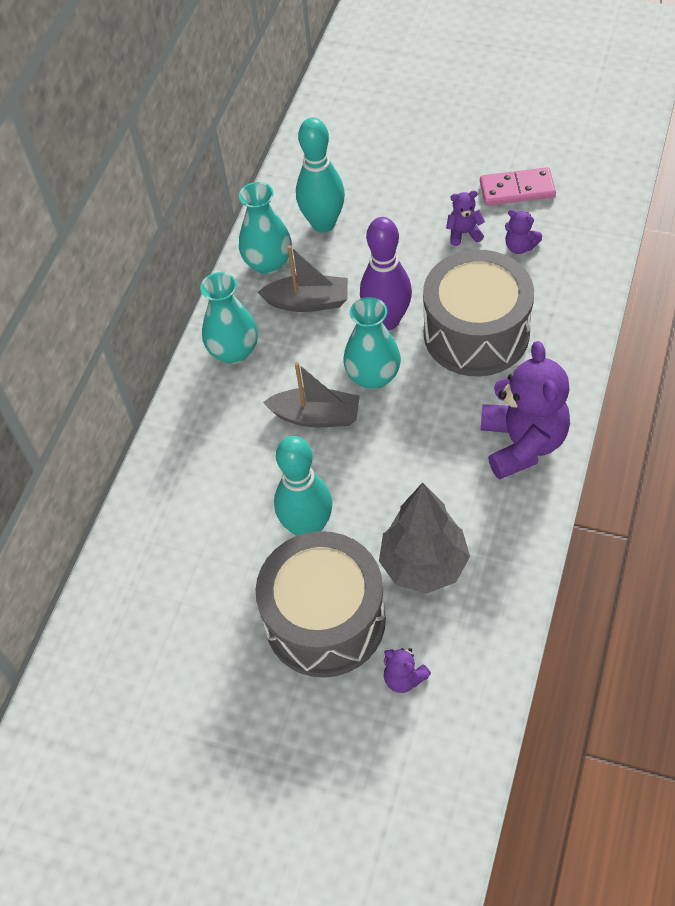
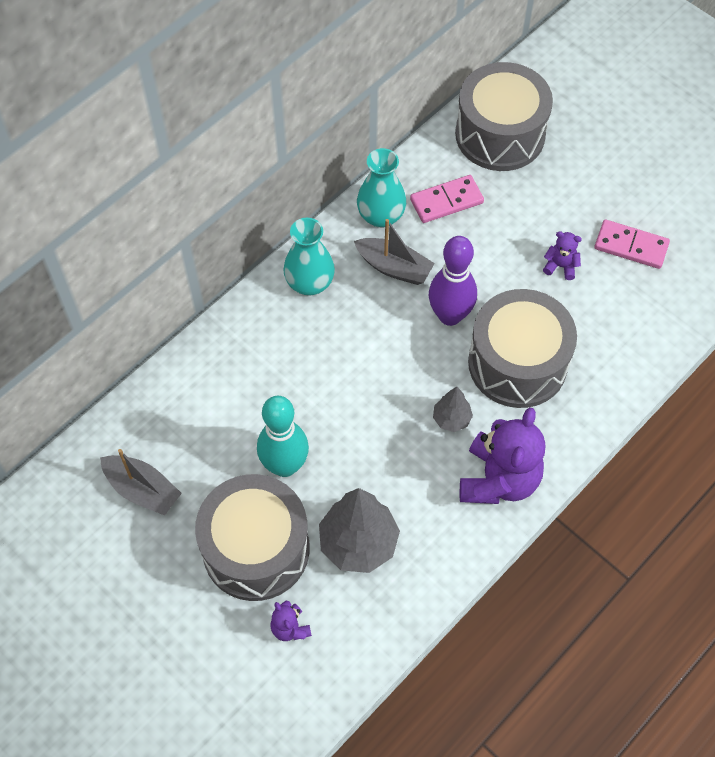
camera: 20 degrees right, 5 degrees up
grey boat [263,362,360,427] -> grey boat moved to [100,449,182,516]
turquoise bowling pin [296,117,345,233] -> pink domino [410,175,484,223]
turquoise vase [343,297,401,390] -> none
purple teddy bear [505,210,542,254] -> none
none -> grey tree [433,387,473,432]
none -> grey drum [455,62,553,171]

